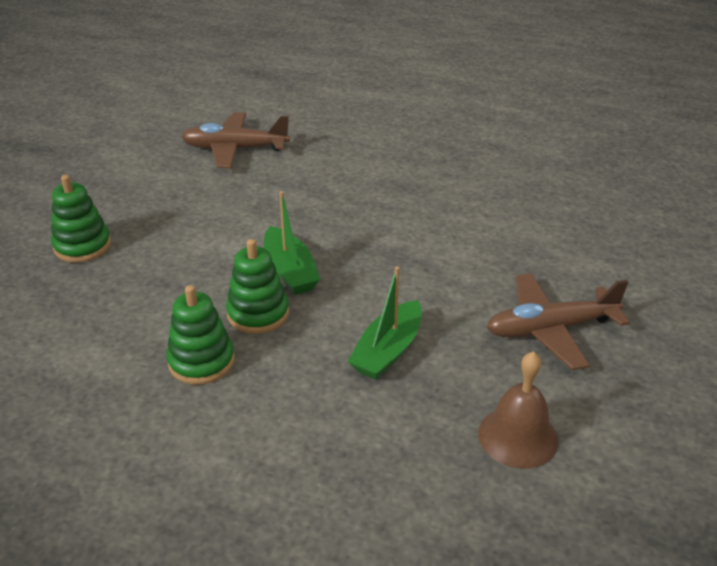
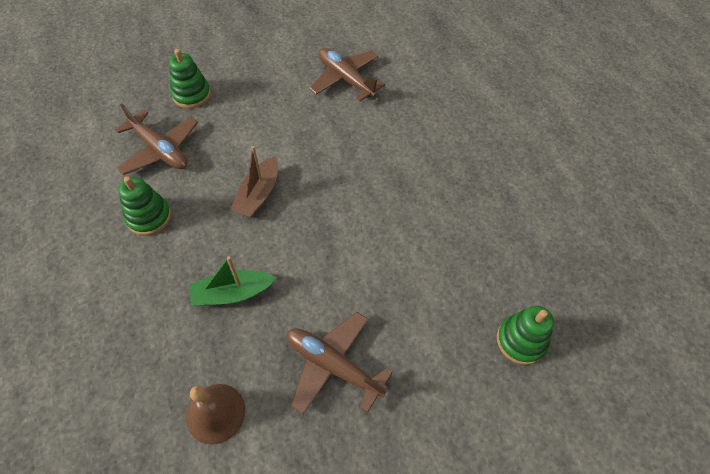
camera: 45 degrees right, 20 degrees up
green stacking toy [226,239,289,334] -> green stacking toy moved to [497,306,554,365]
green boat [264,191,321,295] -> brown boat [230,146,278,217]
none -> brown plane [115,104,198,175]

